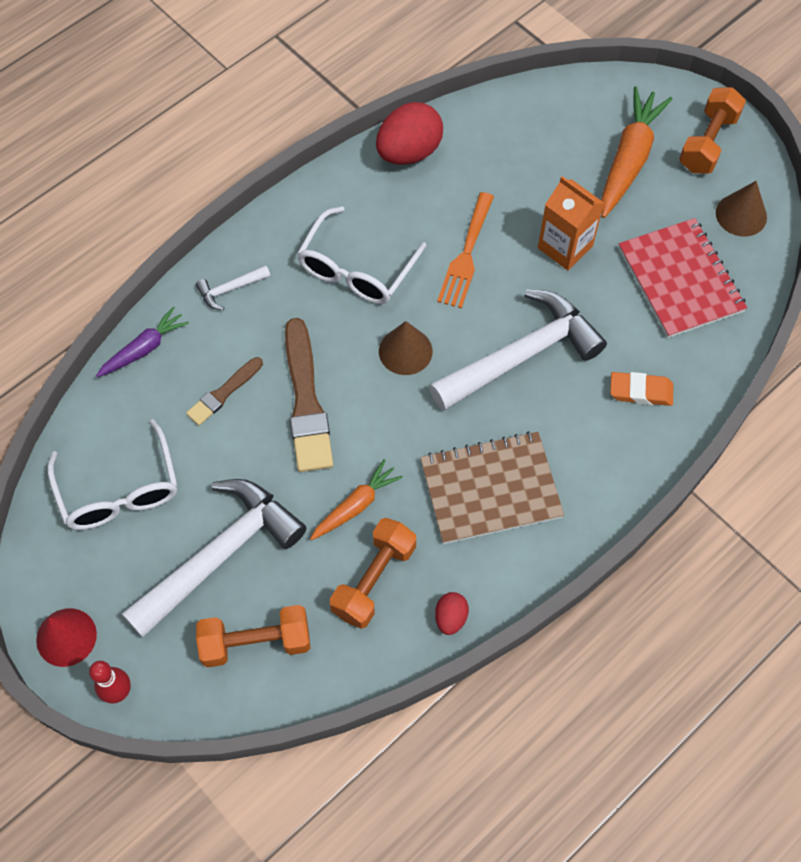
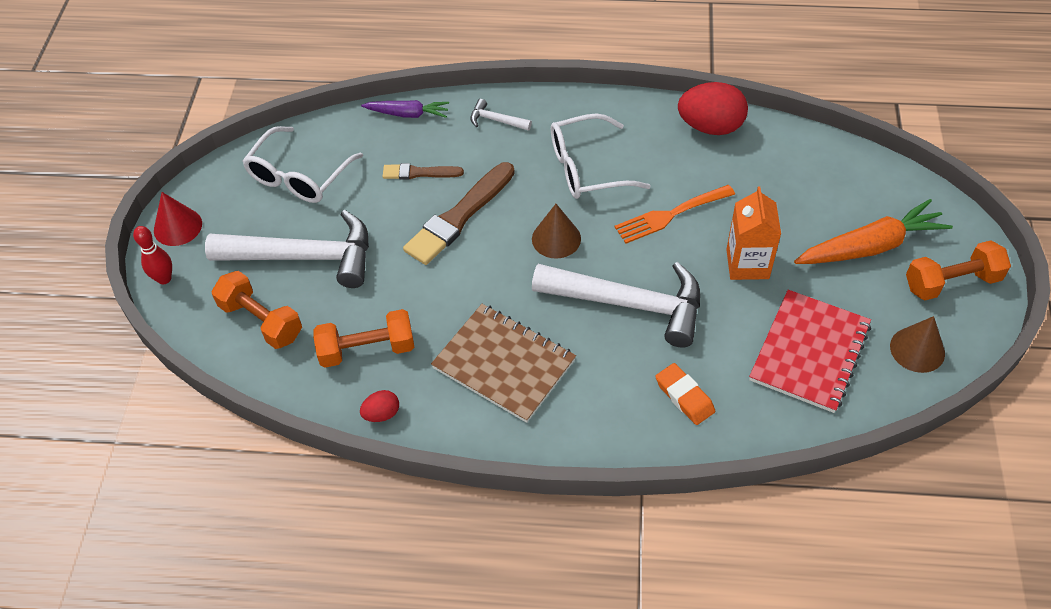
camera: 50 degrees right, 10 degrees down
orange carrot [310,459,403,540] -> none

